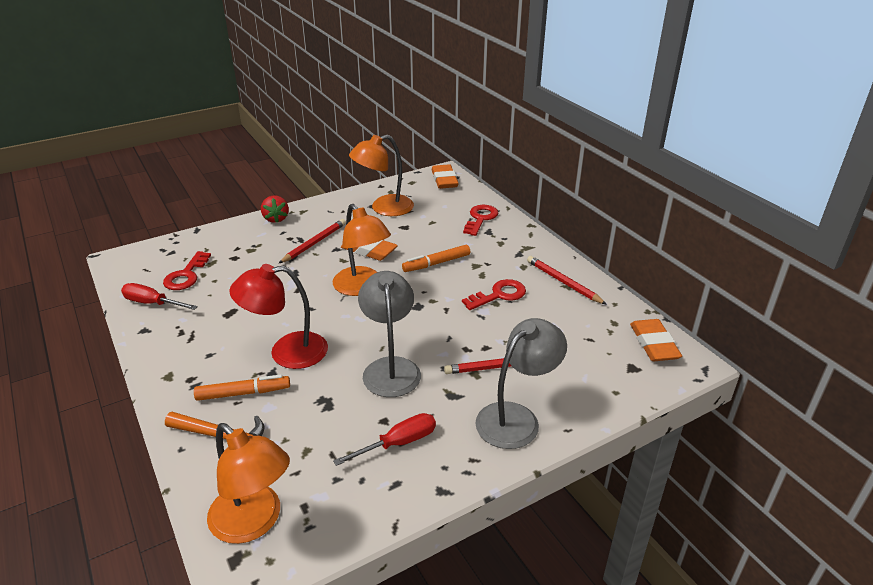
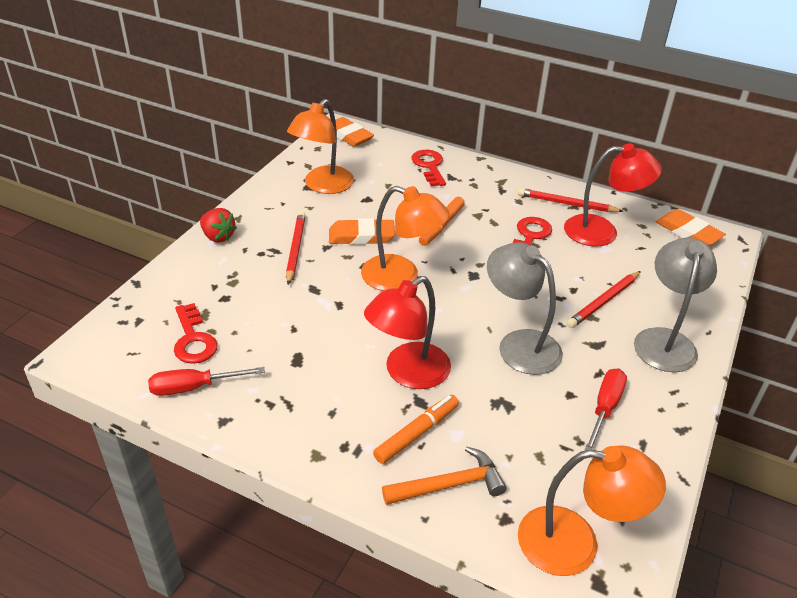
camera: 35 degrees left, 5 degrees up
none -> red lamp [564,143,662,246]

